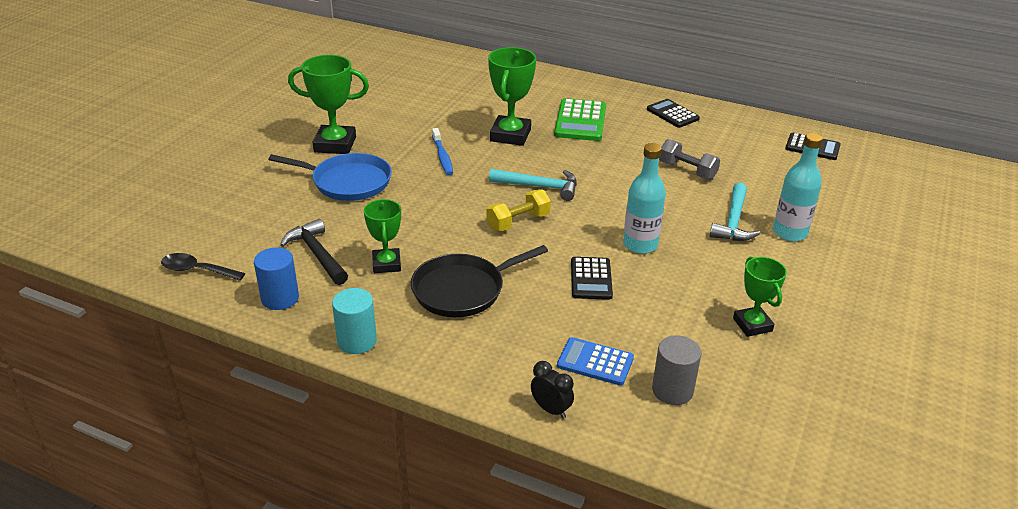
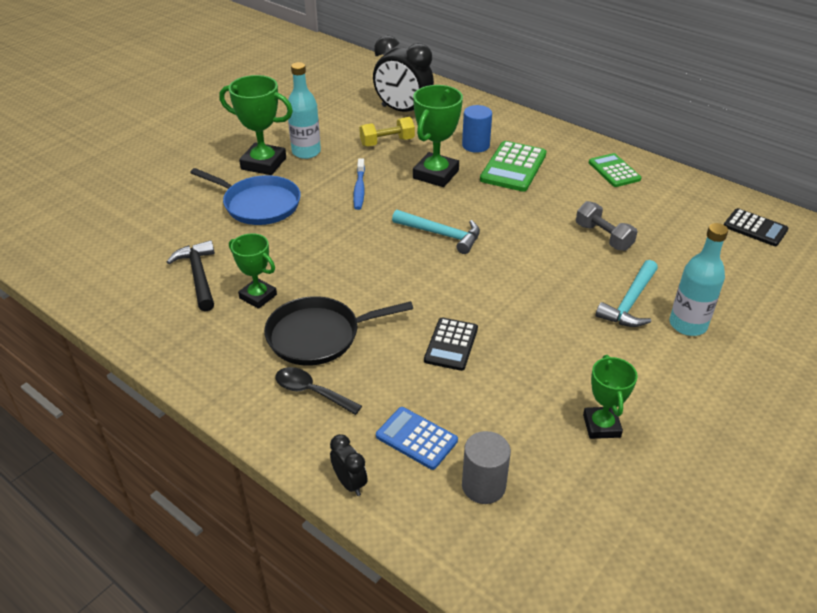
camera: 15 degrees right, 5 degrees up
black spoon [161,253,245,281] -> black spoon moved to [275,367,362,415]
blue cylinder [254,248,299,310] -> blue cylinder moved to [462,105,492,153]
turquoise cylinder [332,288,377,354] -> none
green trophy [364,199,401,273] -> green trophy turned 60 degrees counterclockwise [229,233,277,309]
yellow dumbbell [487,189,551,231] -> yellow dumbbell moved to [359,117,415,147]
turquoise bottle [623,143,666,254] -> turquoise bottle moved to [287,62,321,159]
black calculator [647,99,700,128] -> green calculator [589,153,642,187]
none -> black clock [373,35,434,112]

